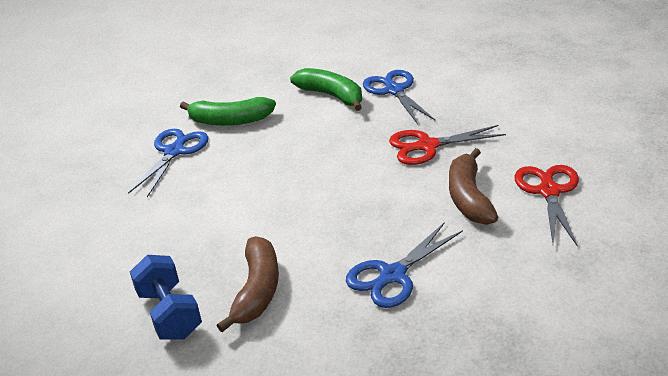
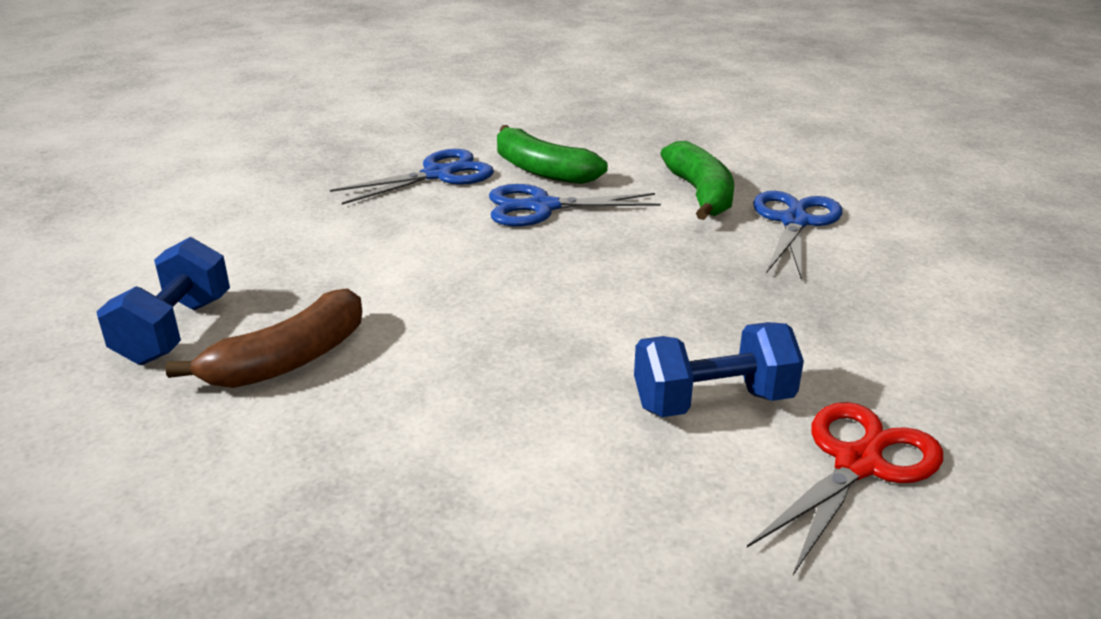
camera: 35 degrees right, 5 degrees down
blue scissors [346,222,463,308] -> blue scissors moved to [489,184,661,226]
red scissors [389,125,506,165] -> none
brown banana [449,148,498,225] -> blue dumbbell [634,322,804,417]

